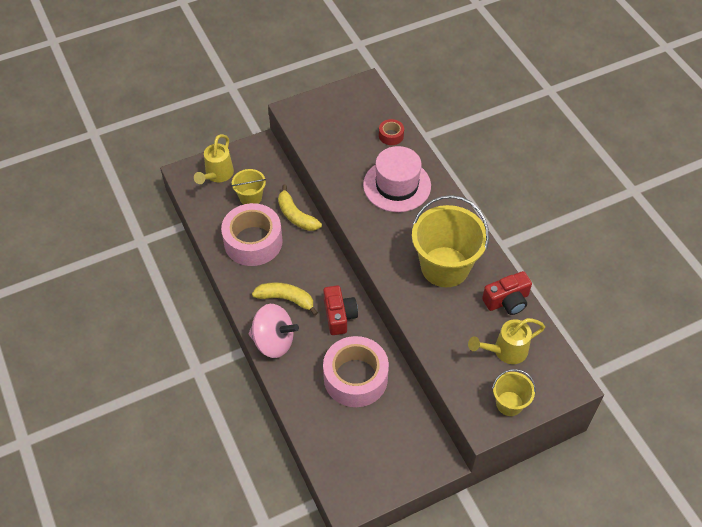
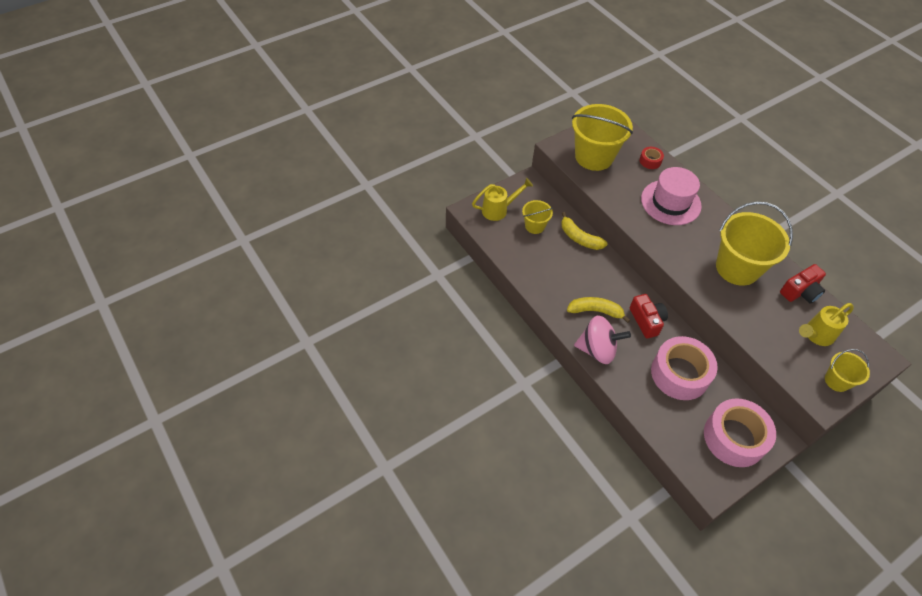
camera: 10 degrees left, 0 degrees up
yellow watering can [194,134,234,184] -> yellow watering can turned 120 degrees counterclockwise [472,178,533,221]
pink tape [221,203,283,266] -> pink tape moved to [704,398,776,467]
none -> yellow bucket [572,104,633,171]

